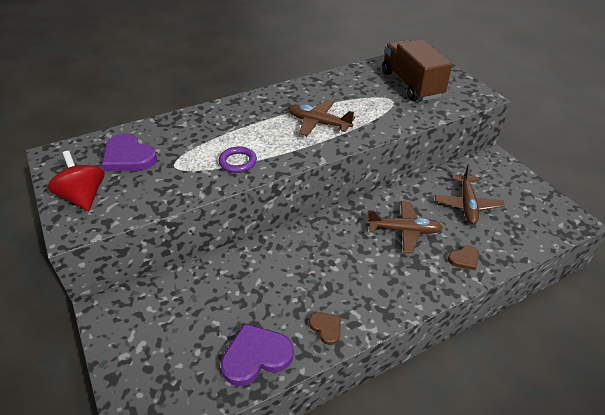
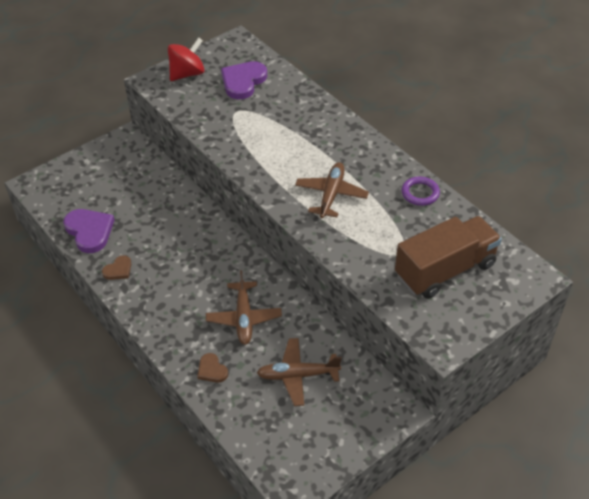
camera: 80 degrees right, 5 degrees up
purple ring [219,146,257,173] -> purple ring moved to [402,176,440,206]

